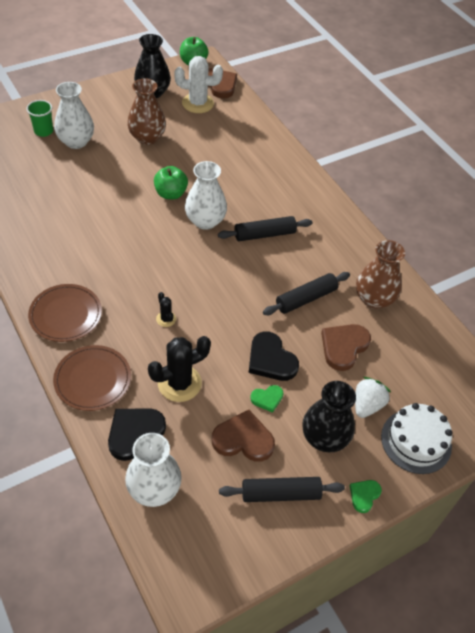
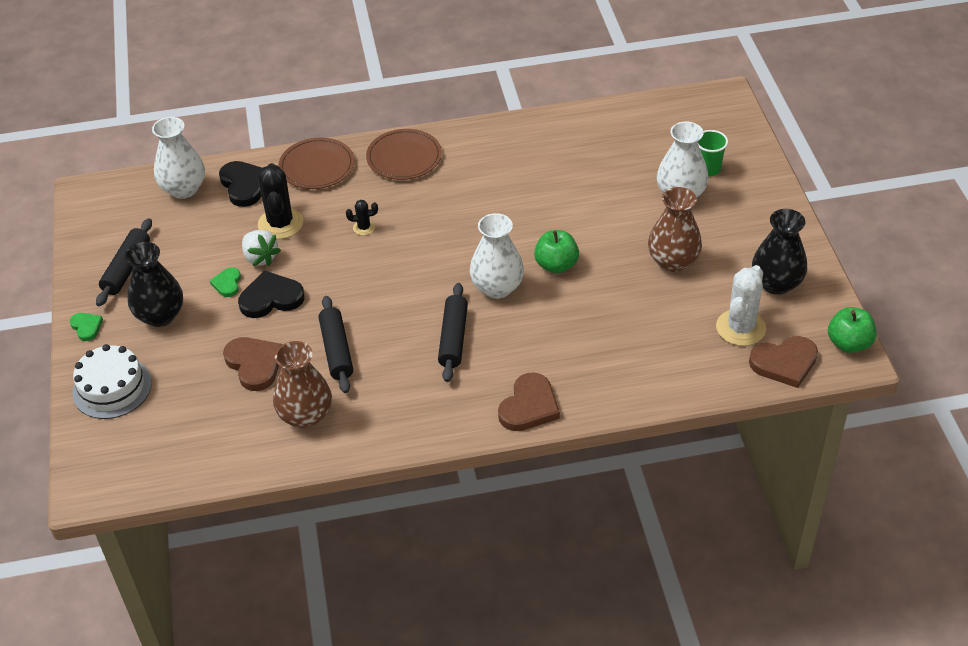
camera: 115 degrees right, 5 degrees down
brown heart [212,409,275,462] -> brown heart moved to [498,372,560,431]
white strawberry [355,377,391,418] -> white strawberry moved to [242,230,281,266]

